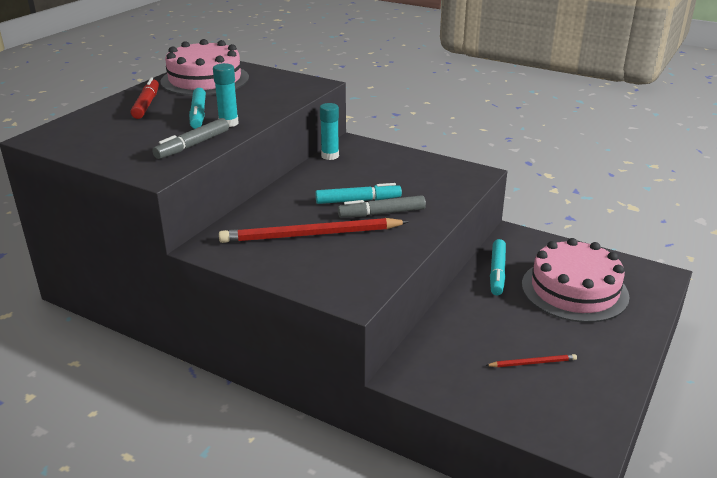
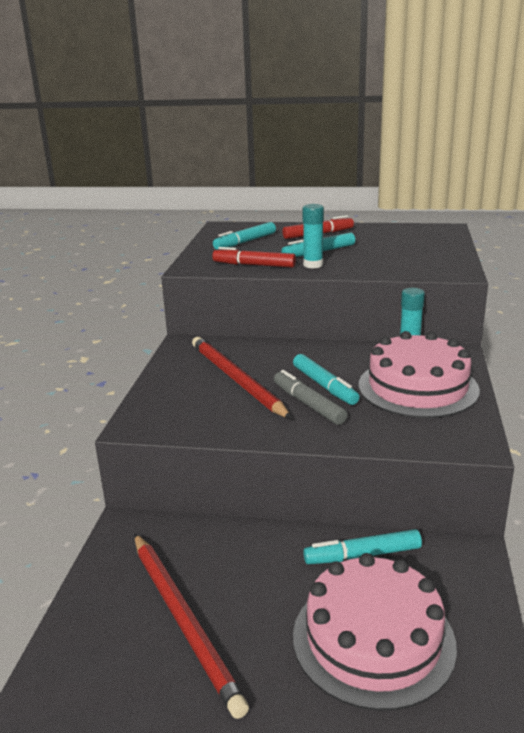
camera: 70 degrees right, 5 degrees down
grey marker [152,118,229,159] -> red marker [212,247,296,268]
pink cake [160,39,249,96] -> pink cake moved to [359,331,480,418]
red pencil [485,354,577,367] -> red pencil [134,534,249,719], size x2.20
none -> turquoise marker [213,222,276,250]

